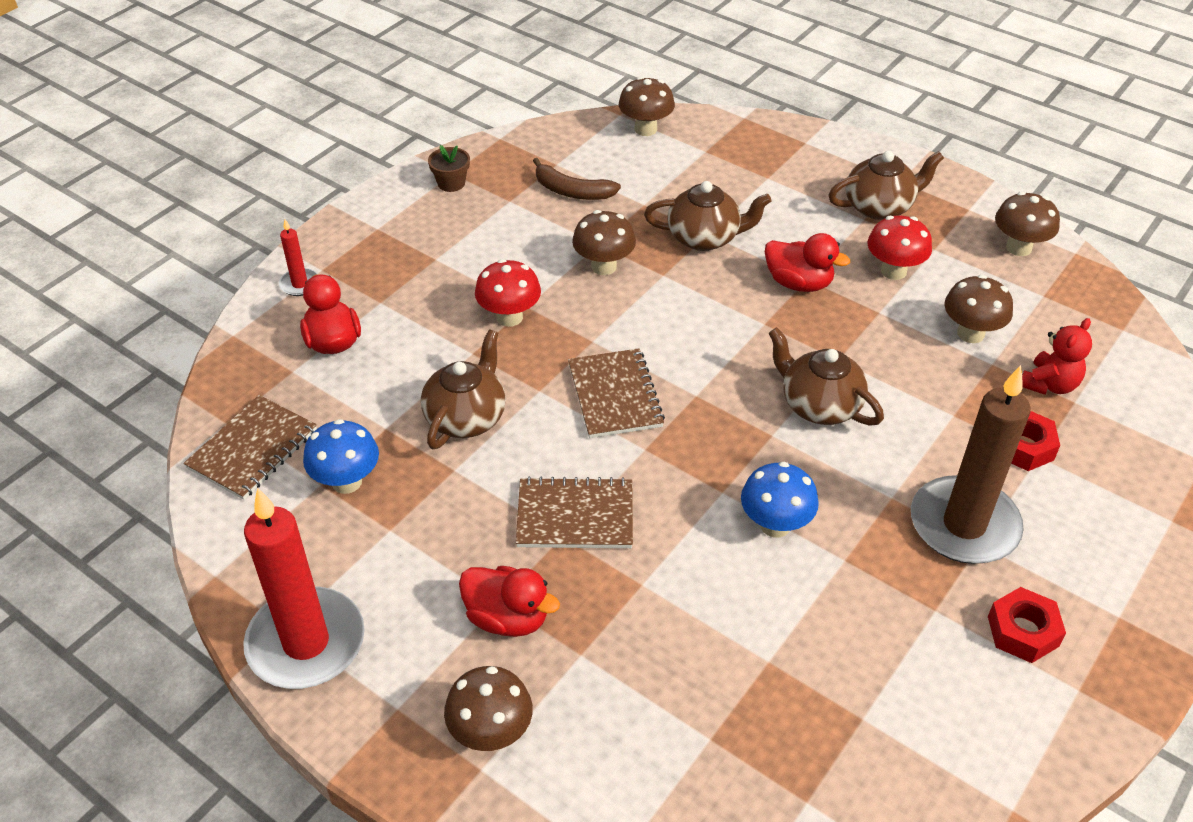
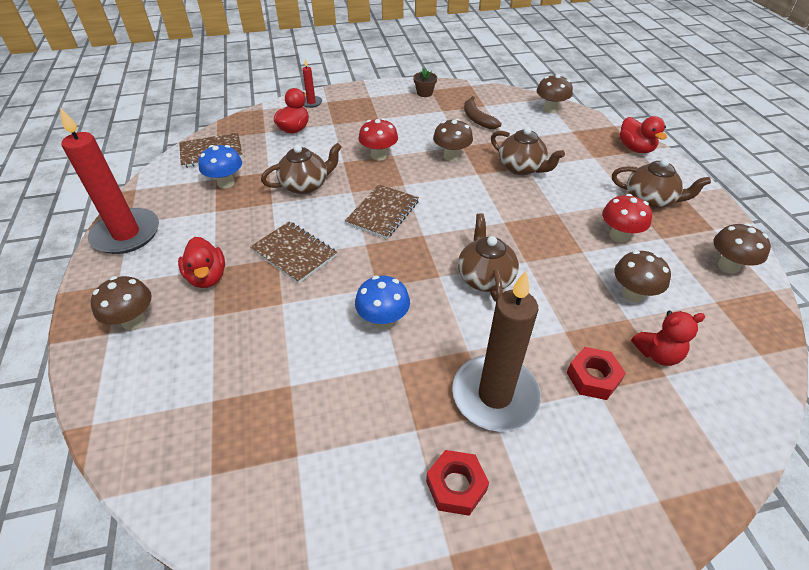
camera: 40 degrees right, 0 degrees up
red duck [765,233,850,292] -> red duck moved to [619,116,667,153]

